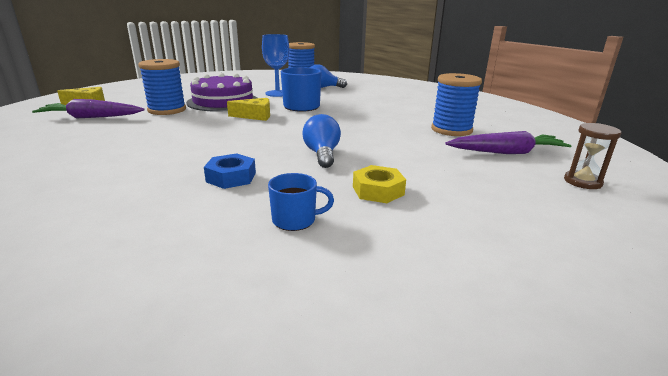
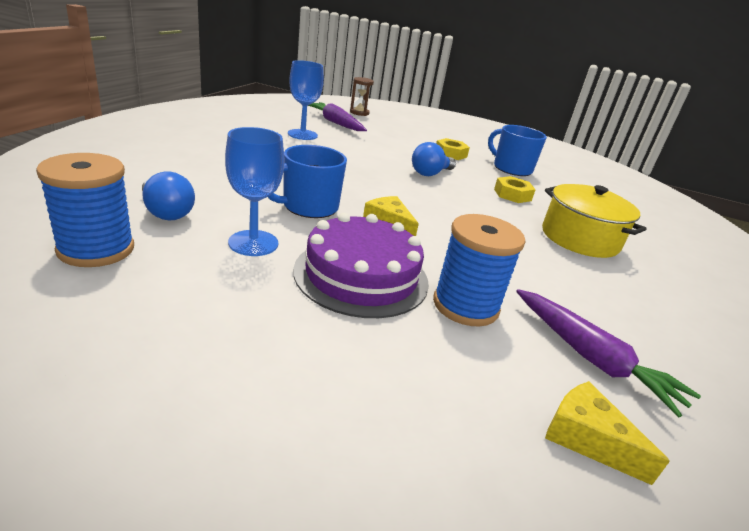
camera: 130 degrees left, 5 degrees up
blue nut [204,153,256,189] -> yellow nut [494,176,536,203]
blue mug [268,173,334,231] -> blue mug [488,125,547,176], size x1.65
blue spool [431,73,482,136] -> blue goblet [288,60,324,140]
none -> yellow pot [542,184,646,258]

